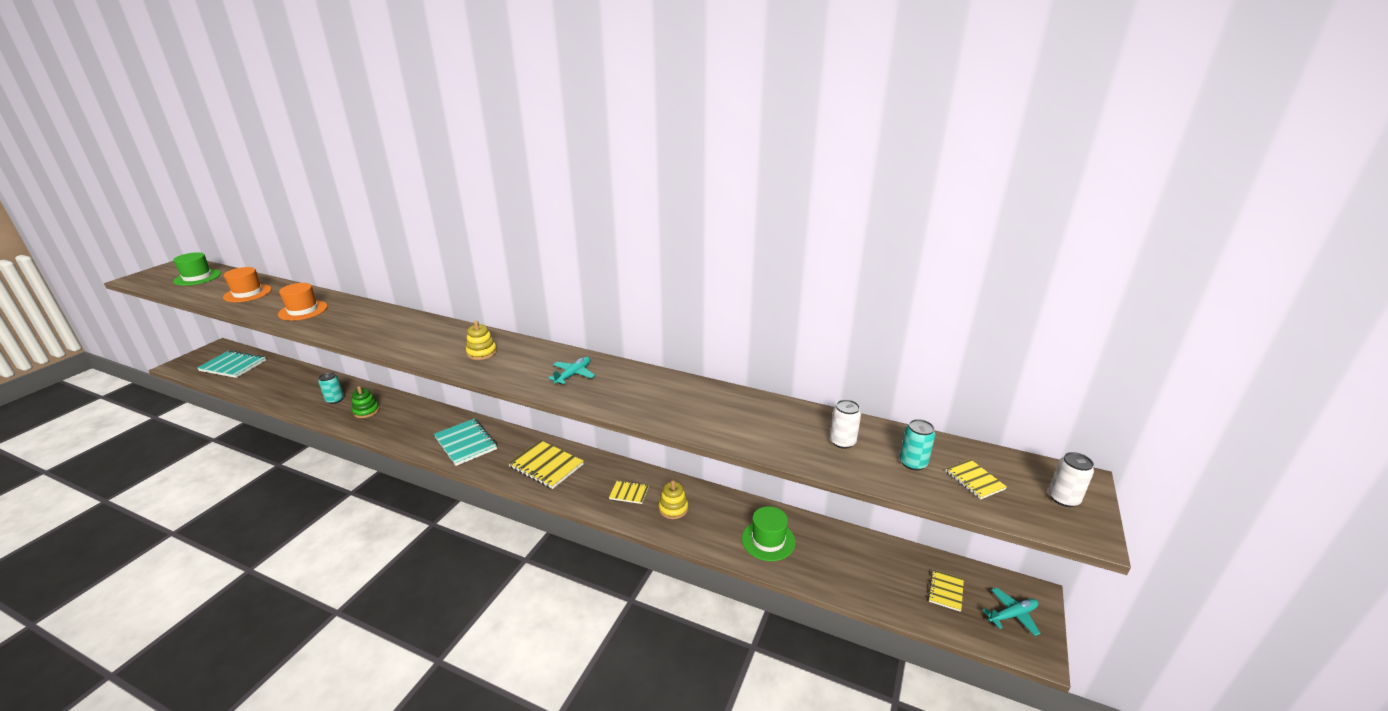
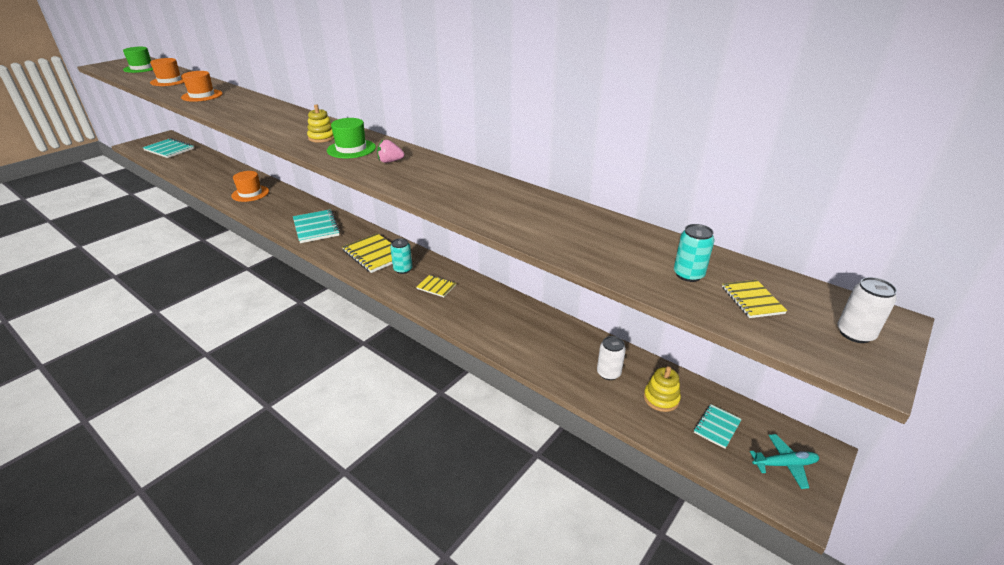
camera: 15 degrees right, 5 degrees up
turquoise can [318,372,344,404] -> turquoise can moved to [390,238,413,274]
green stacking toy [352,386,379,418] -> orange hat [231,171,269,202]
turquoise plane [548,357,595,384] -> pink strawberry [377,140,404,163]
yellow stacking toy [659,480,688,519] -> yellow stacking toy moved to [644,366,681,412]
green hat [742,506,795,561] -> green hat moved to [327,118,376,158]
white can [830,400,861,449] -> white can moved to [597,336,626,380]
yellow notebook [928,570,964,612] -> turquoise notebook [694,404,742,449]

